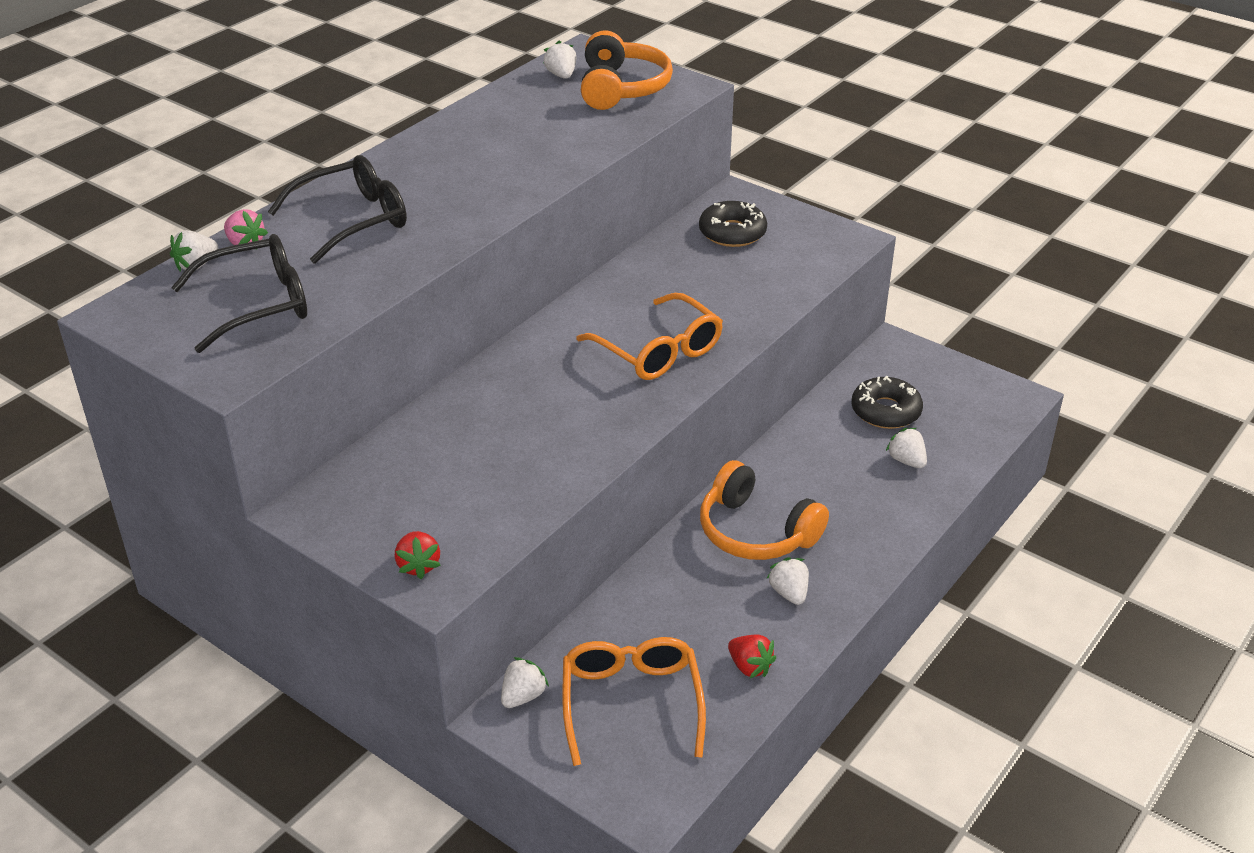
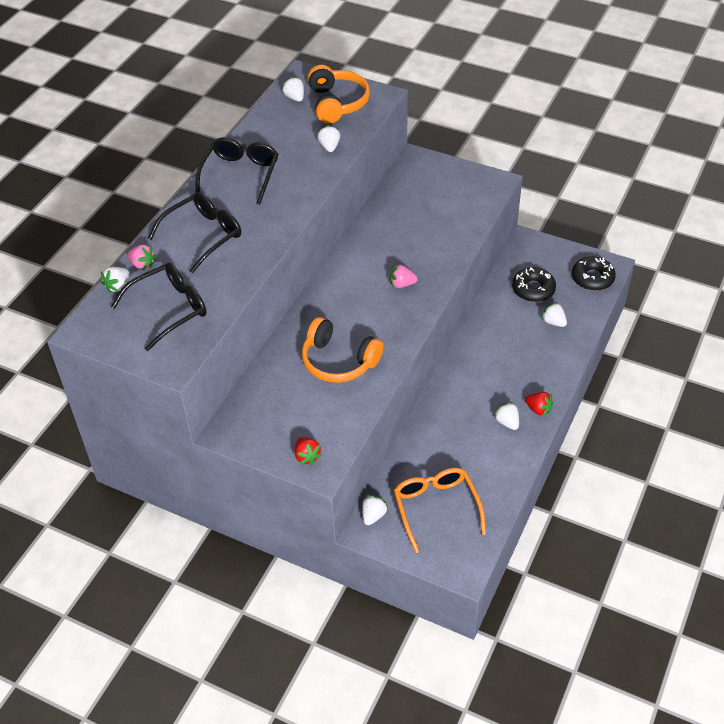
camera: 10 degrees left, 10 degrees up
orange glasses [576,293,723,380] -> pink strawberry [390,264,418,288]
black donut [699,201,767,247] -> black donut moved to [572,257,616,291]
orange headphones [700,460,829,560] -> orange headphones moved to [302,317,384,383]
red strawberry [728,635,776,678] -> red strawberry moved to [525,392,553,416]
none -> black glasses [196,137,278,205]
none -> white strawberry [317,125,340,152]

